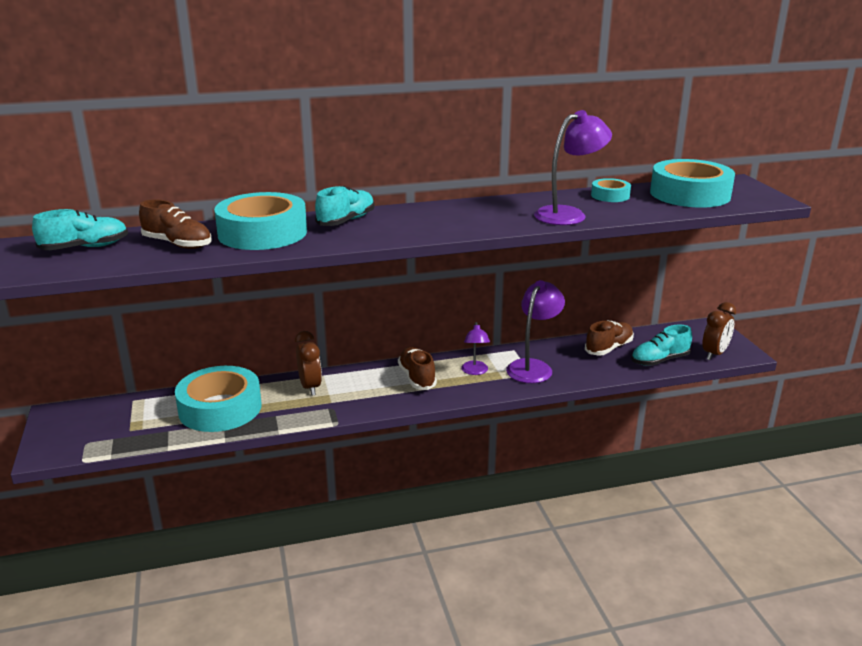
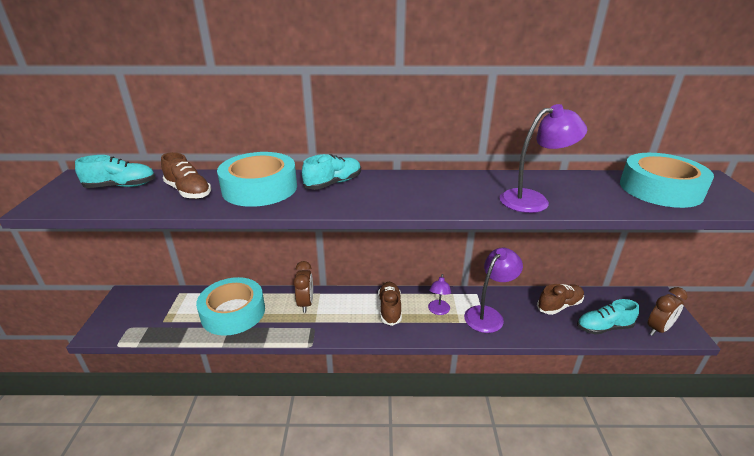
camera: 15 degrees right, 5 degrees up
turquoise tape [591,178,631,202] -> none

